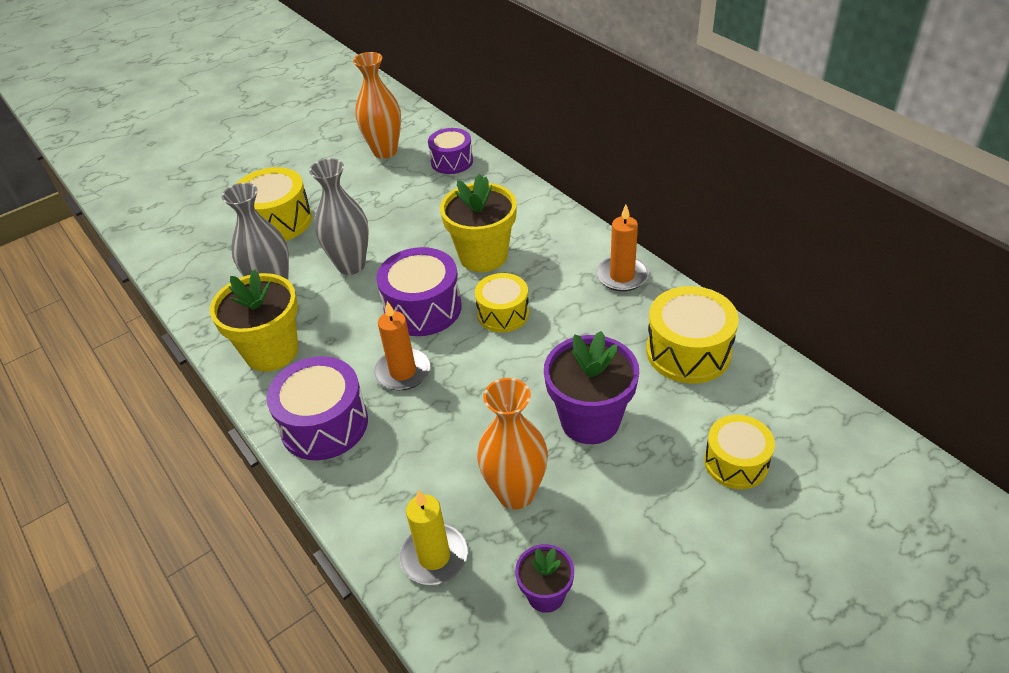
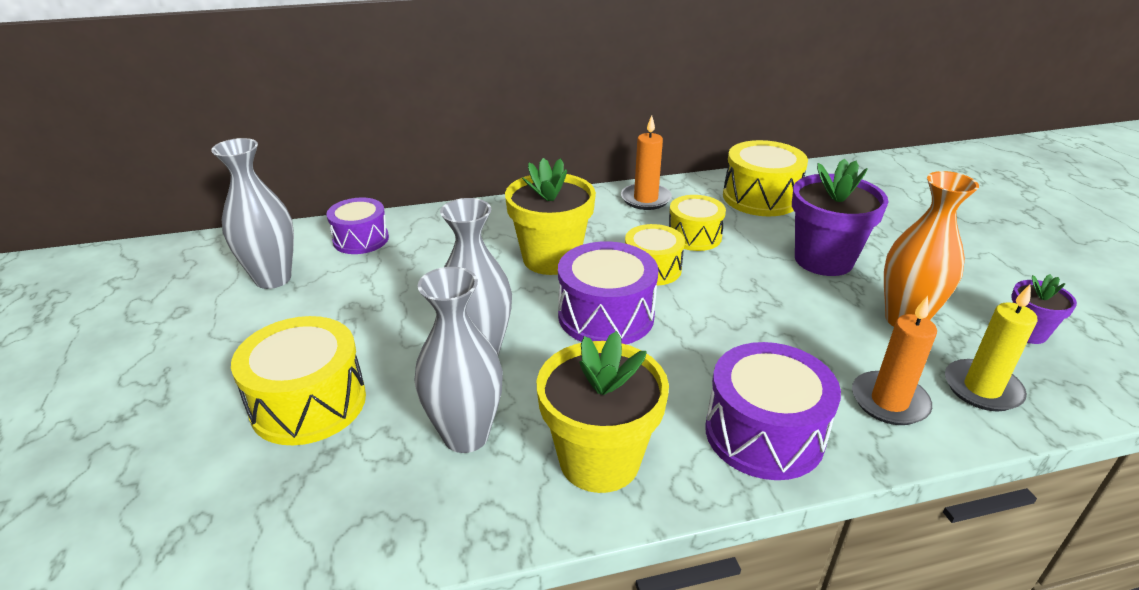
camera: 70 degrees left, 10 degrees down
orange vase [353,52,401,159] -> grey vase [211,138,294,289]
orange candle [374,301,430,391] -> orange candle moved to [852,296,937,425]
yellow drum [704,415,775,489] -> yellow drum moved to [669,195,726,251]

